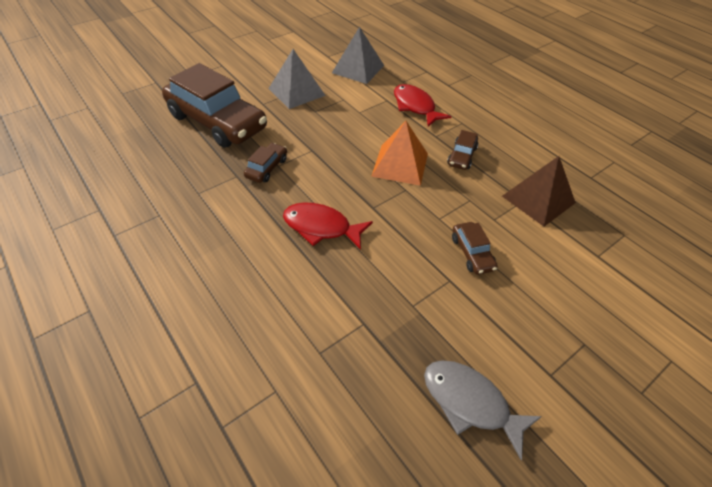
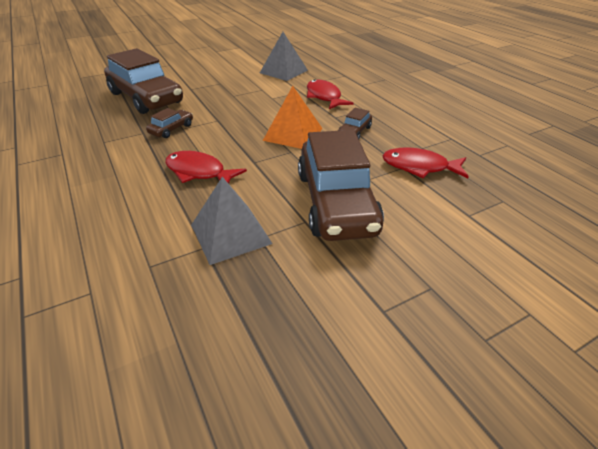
camera: 10 degrees right, 10 degrees down
grey pyramid [268,49,326,109] -> grey pyramid moved to [191,177,273,265]
grey fish [424,360,542,460] -> none
brown car [452,222,498,275] -> brown car [298,130,384,241], size x2.35
brown pyramid [502,156,576,227] -> red fish [382,147,469,178]

